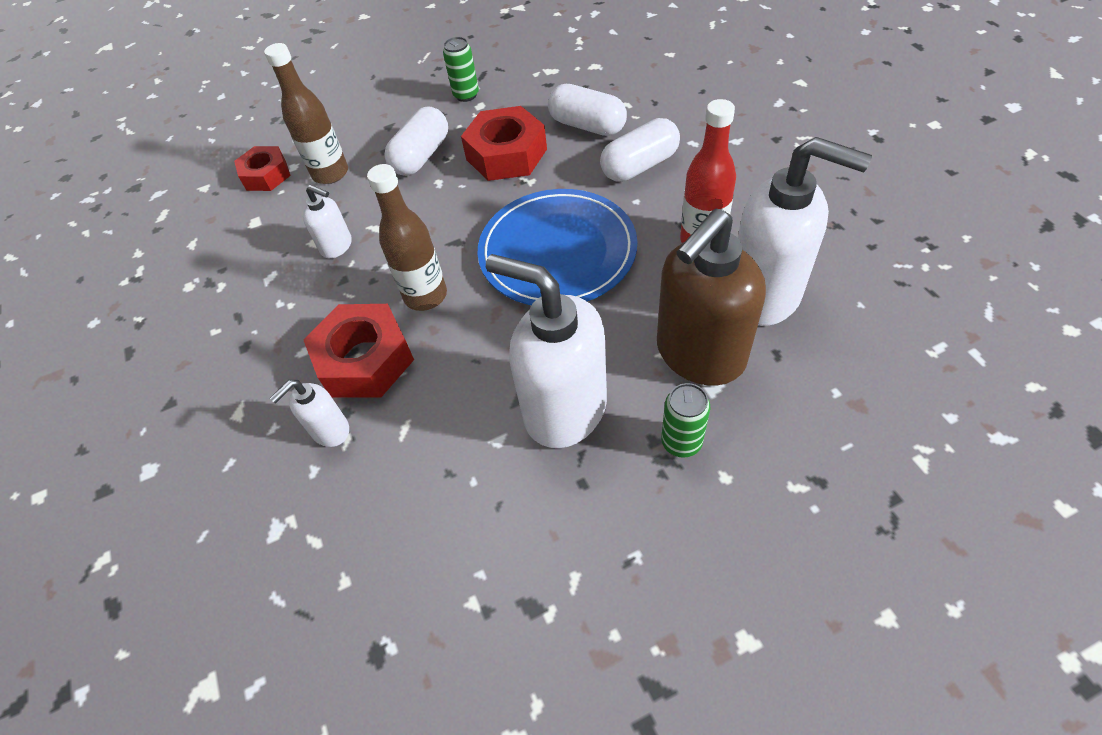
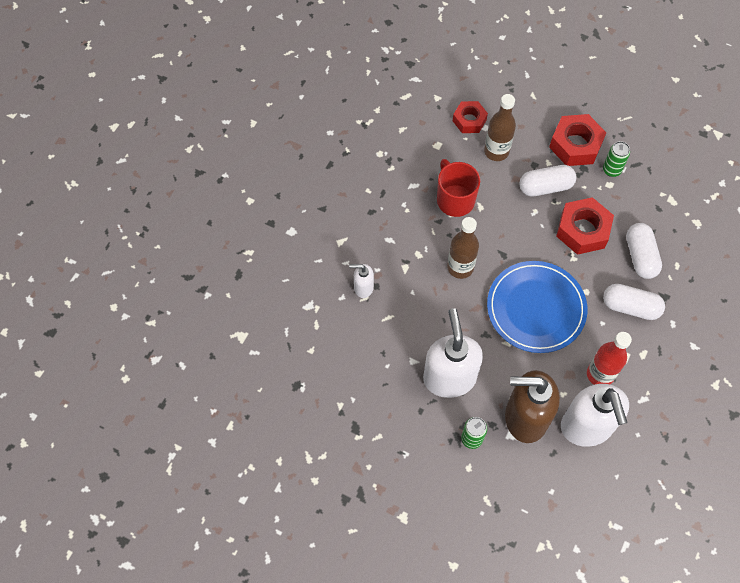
camera: 45 degrees right, 10 degrees up
white soap dispenser [303,185,352,258] -> red mug [437,159,480,217]
red nut [304,304,414,397] -> red nut moved to [549,114,606,166]

